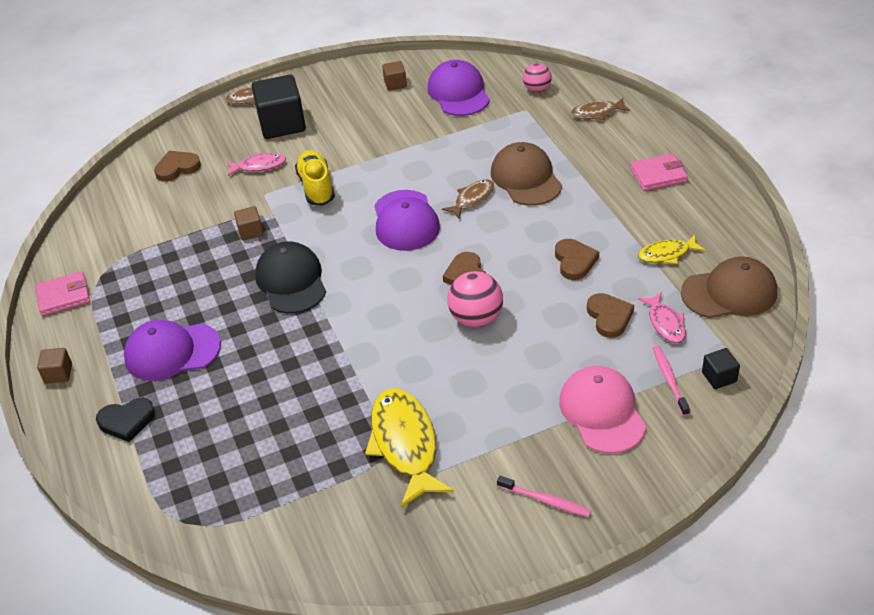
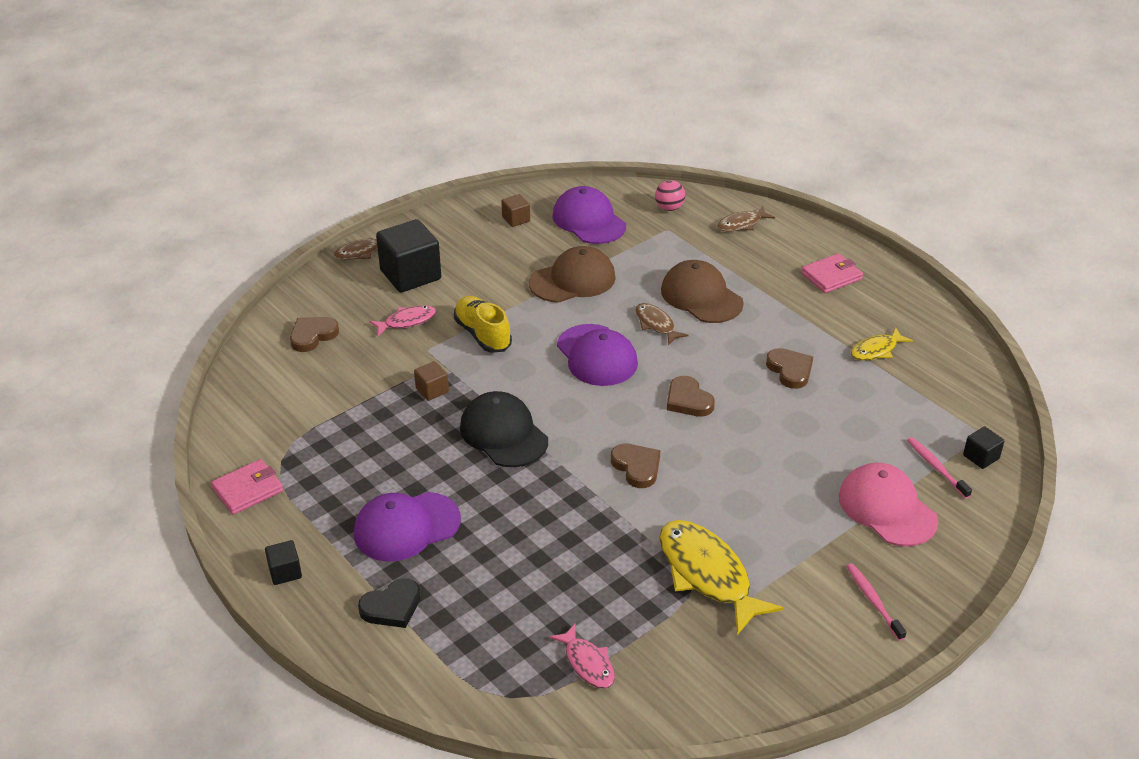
camera: 20 degrees left, 5 degrees down
brown cube [37,348,72,384] -> black cube [265,540,302,585]
brown fish [442,179,494,219] -> brown fish turned 60 degrees counterclockwise [635,303,689,345]
pink ball [447,271,503,327] -> none
pink toothbrush [497,476,591,517] -> pink toothbrush turned 120 degrees counterclockwise [846,564,907,641]
brown heart [587,293,634,338] -> brown heart moved to [611,443,661,488]
pink fish [638,292,686,343] -> pink fish moved to [549,623,615,689]
brown cap [681,257,777,318] -> brown cap moved to [529,246,616,303]

